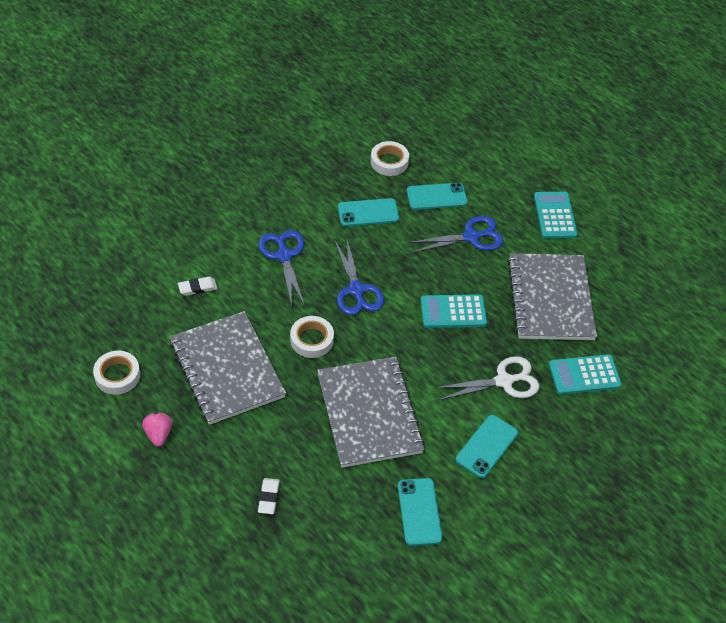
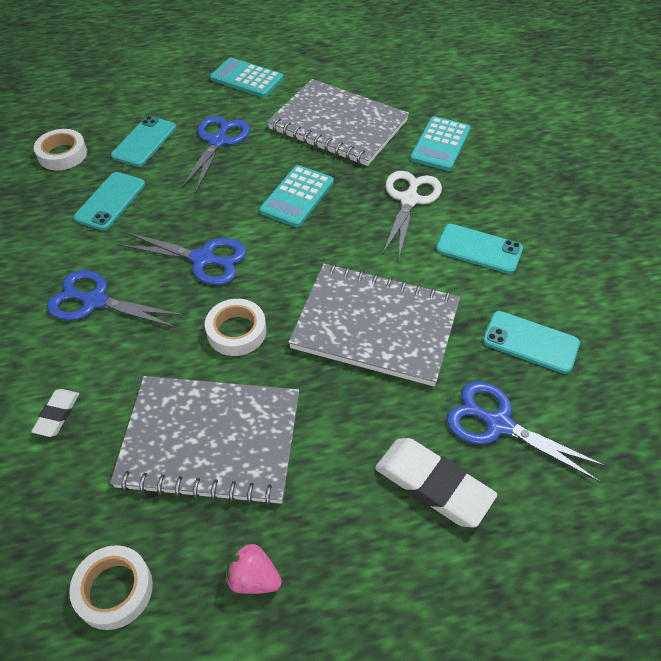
camera: 55 degrees left, 0 degrees up
white eraser [258,478,280,514] -> white eraser [375,438,497,527], size x1.89
turquoise phone [456,415,518,478] -> turquoise phone turned 45 degrees counterclockwise [436,224,523,274]
none -> blue scissors [447,381,606,482]

